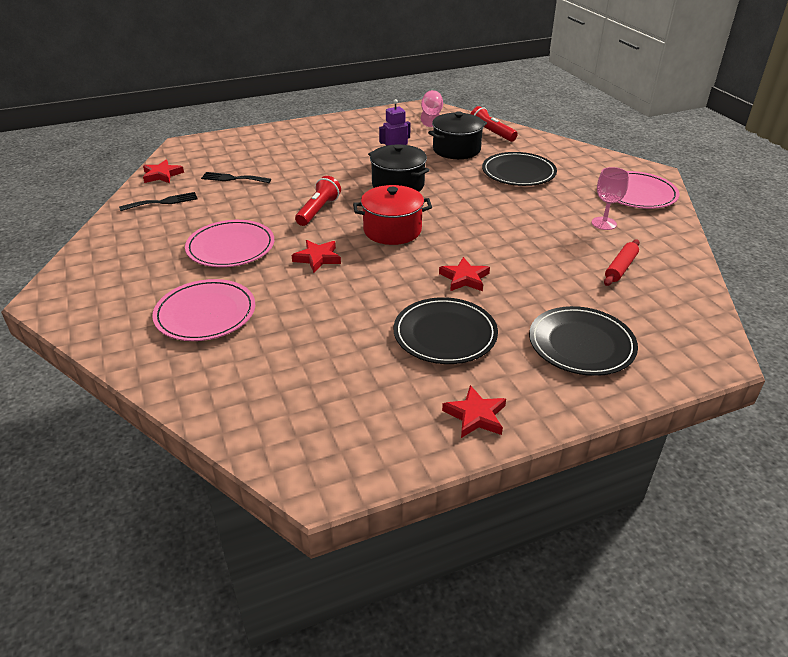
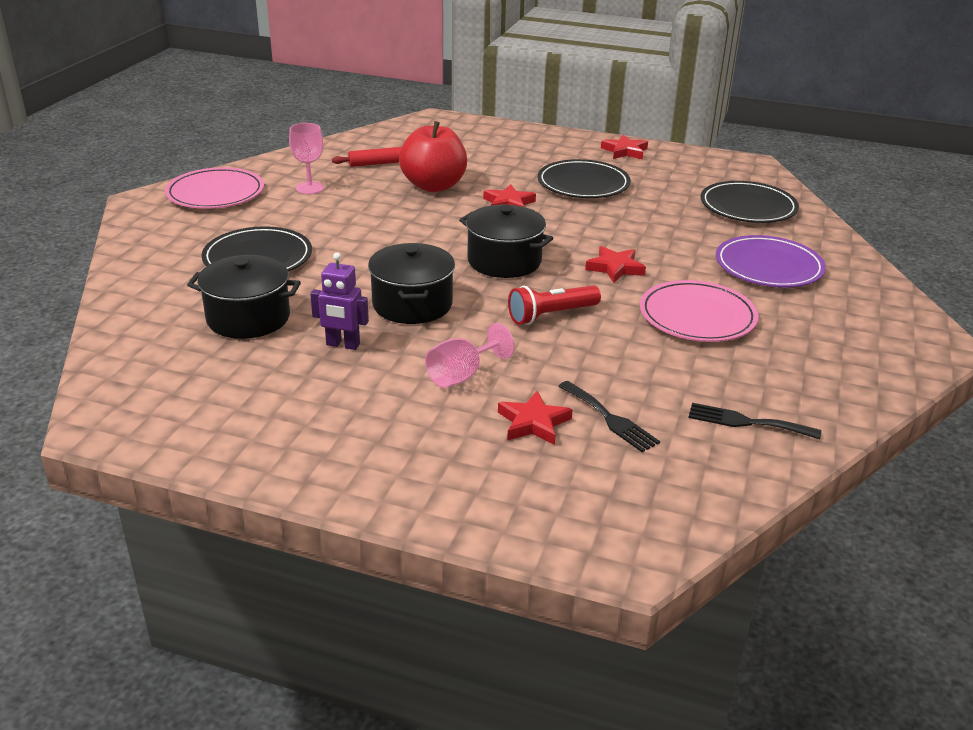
camera: 140 degrees left, 5 degrees down
red star [143,160,184,183] -> red star moved to [498,391,573,445]
pink plate [152,279,255,341] -> purple plate [716,235,826,287]
red pot [353,185,432,245] -> black pot [459,204,553,278]
pink goblet [421,90,443,127] -> pink goblet moved to [425,323,515,388]
red flashlight [470,106,518,142] -> none
black plate [529,306,638,376] -> black plate moved to [700,181,799,223]
none -> red apple [399,121,467,192]

